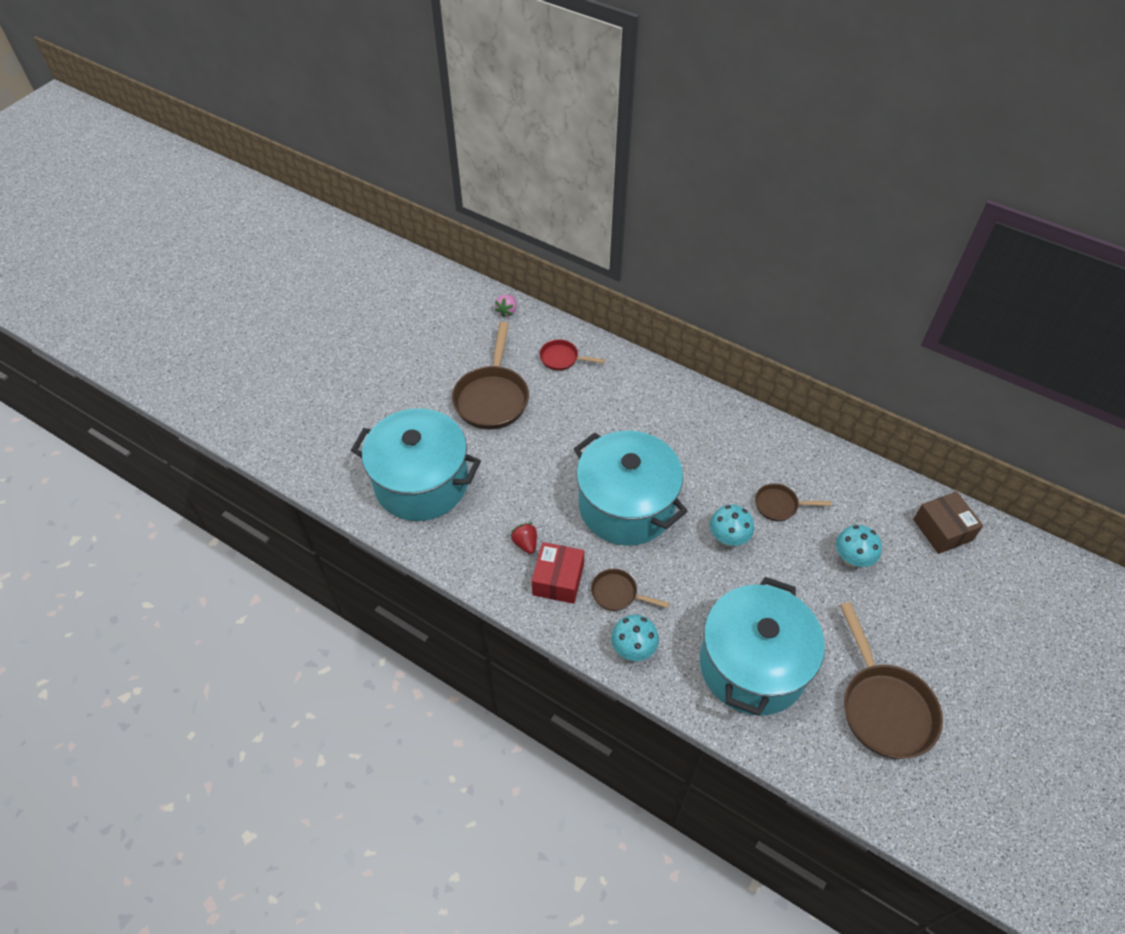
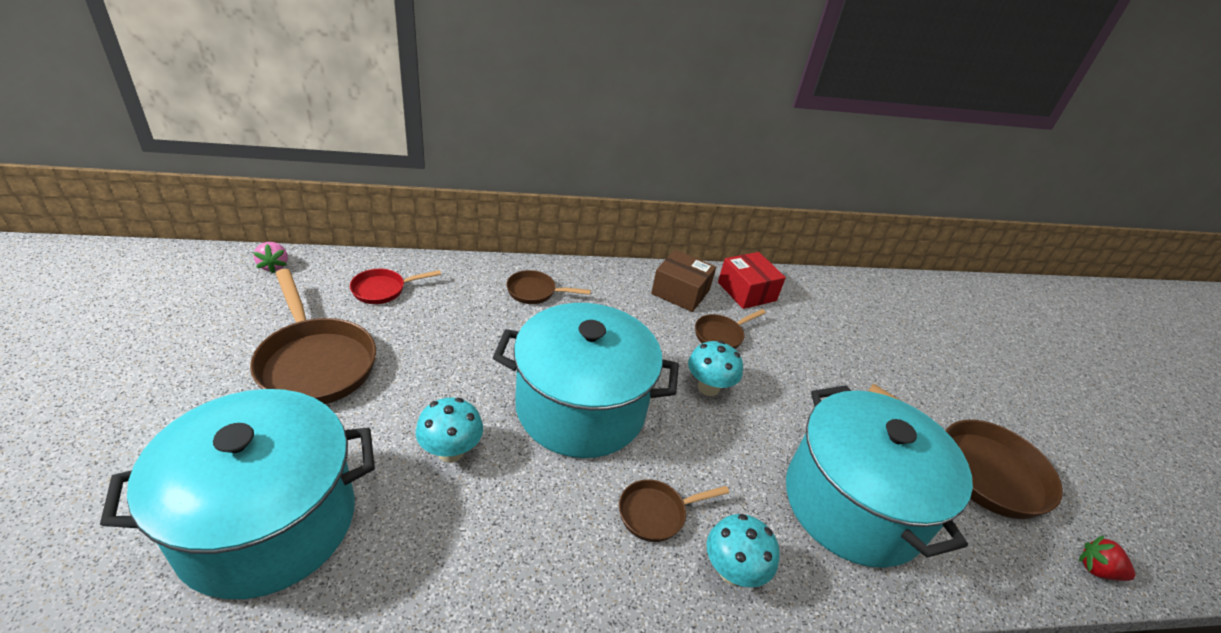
camera: 45 degrees left, 15 degrees down
red strawberry [511,523,537,554] -> red strawberry moved to [1079,535,1135,581]
red box [532,542,584,604] -> red box moved to [718,252,786,309]
turquoise mushroom [836,525,882,567] -> turquoise mushroom moved to [416,397,483,462]
brown box [913,491,983,554] -> brown box moved to [651,250,716,312]
none -> brown pan [506,270,591,304]

